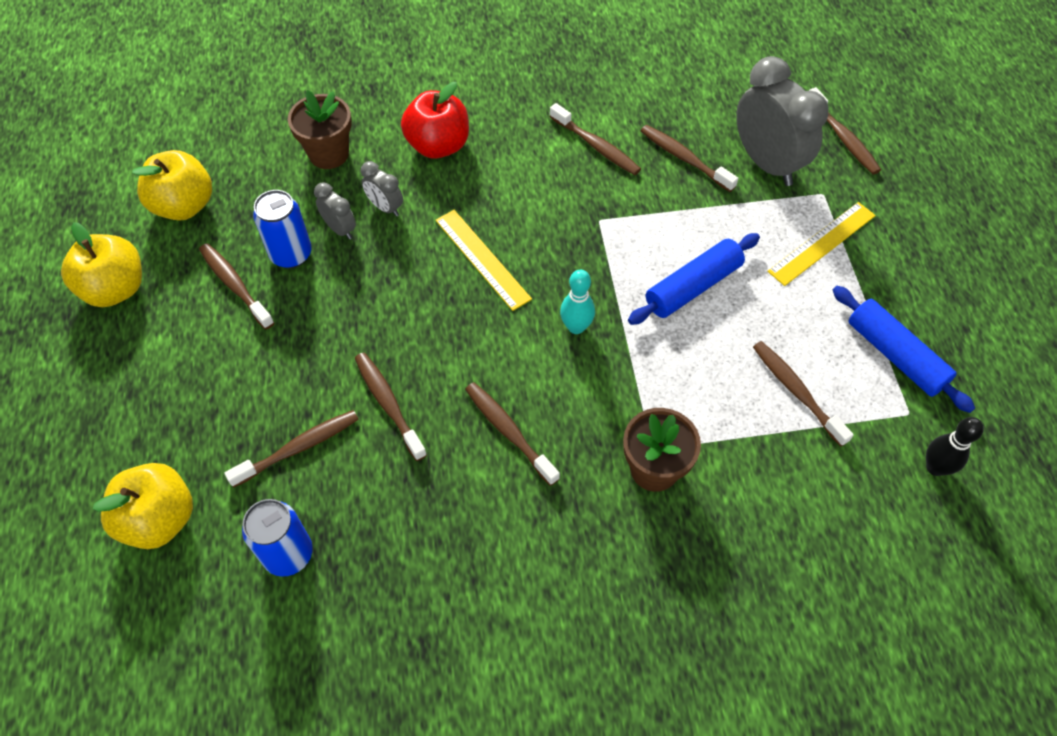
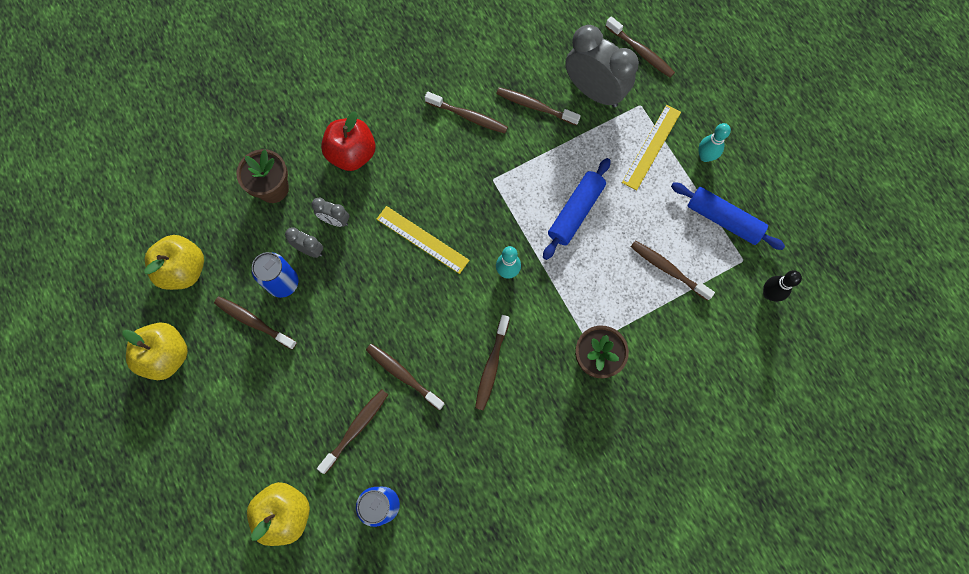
camera: 20 degrees left, 15 degrees up
brown toothbrush [465,382,560,486] -> brown toothbrush turned 105 degrees counterclockwise [475,315,510,411]
none -> turquoise bowling pin [698,123,731,162]

